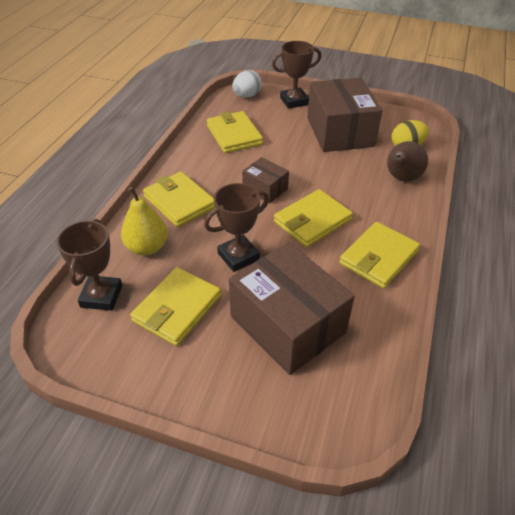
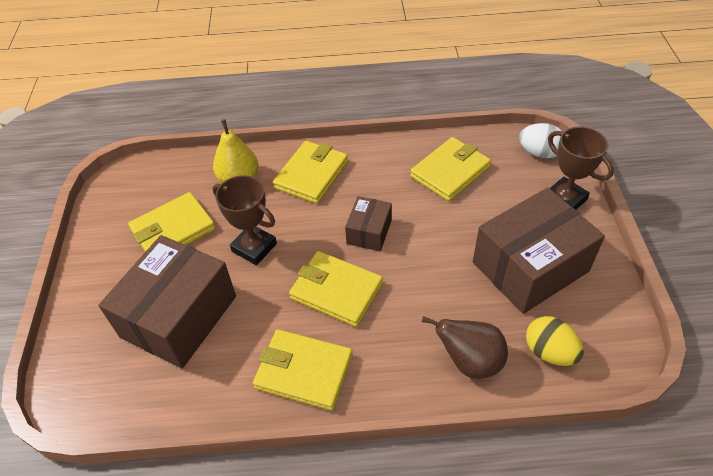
camera: 70 degrees right, 5 degrees up
brown trophy [56,219,122,311] -> none
yellow wallet [130,267,221,346] -> yellow wallet turned 45 degrees counterclockwise [128,192,216,252]

